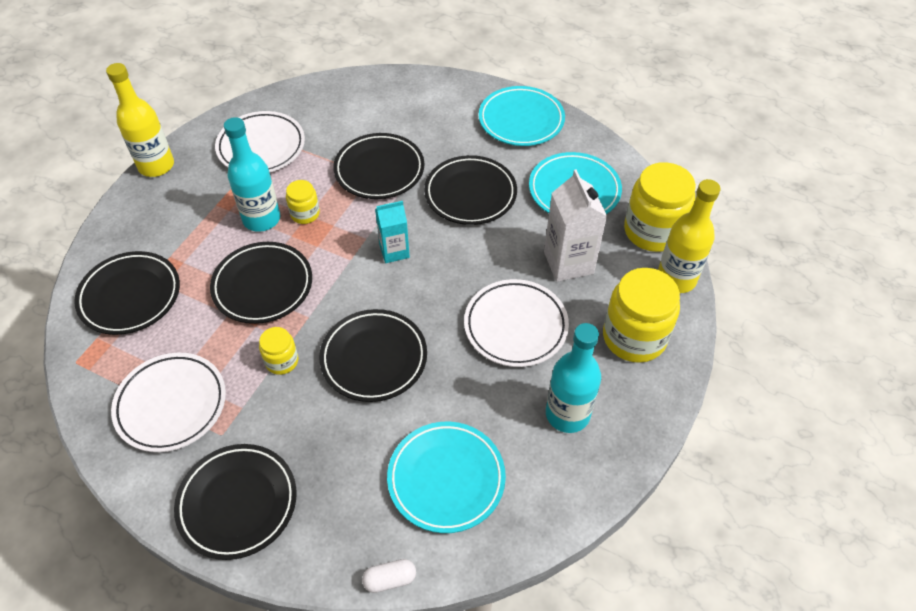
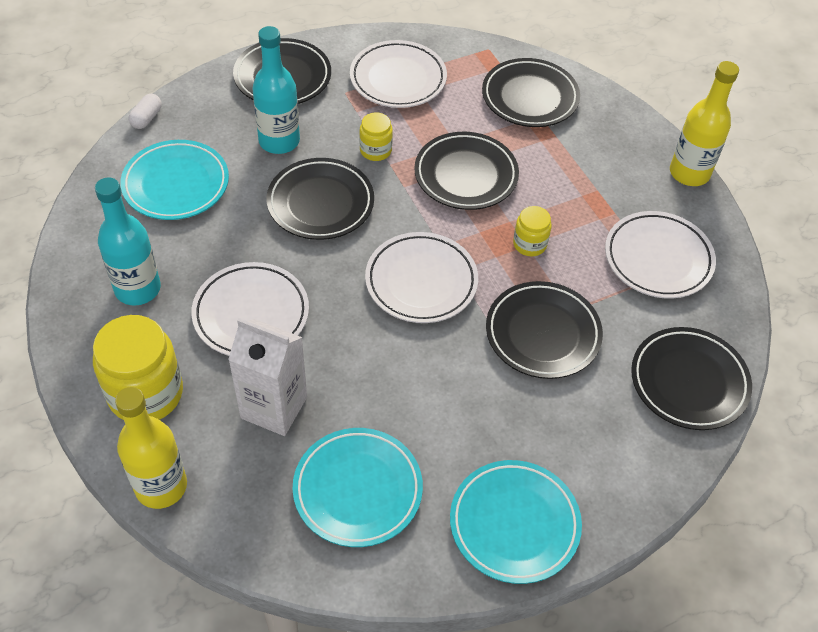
camera: 125 degrees right, 0 degrees up
turquoise bottle [224,117,280,232] -> turquoise bottle moved to [252,26,300,154]
turquoise carton [375,201,410,263] -> white plate [365,232,478,323]
black plate [424,155,517,225] -> black plate moved to [631,327,752,430]
yellow jar [624,162,696,252] -> none

